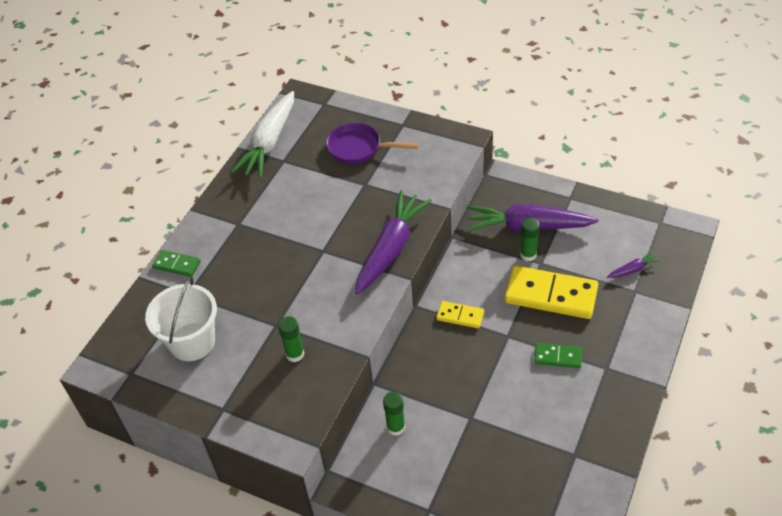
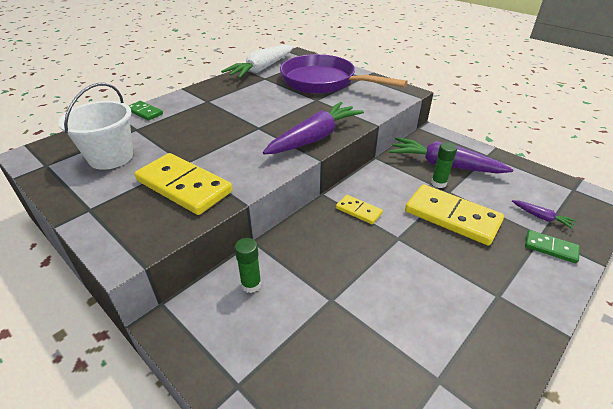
camera: 15 degrees right, 10 degrees down
green glue stick [278,316,304,362] -> yellow domino [135,153,232,215]
purple pan [326,123,419,164] -> purple pan [280,54,408,94], size x1.75
green domino [534,343,582,368] -> green domino moved to [525,230,580,263]
purple carrot [607,251,661,278] -> purple carrot turned 45 degrees clockwise [512,200,577,229]

